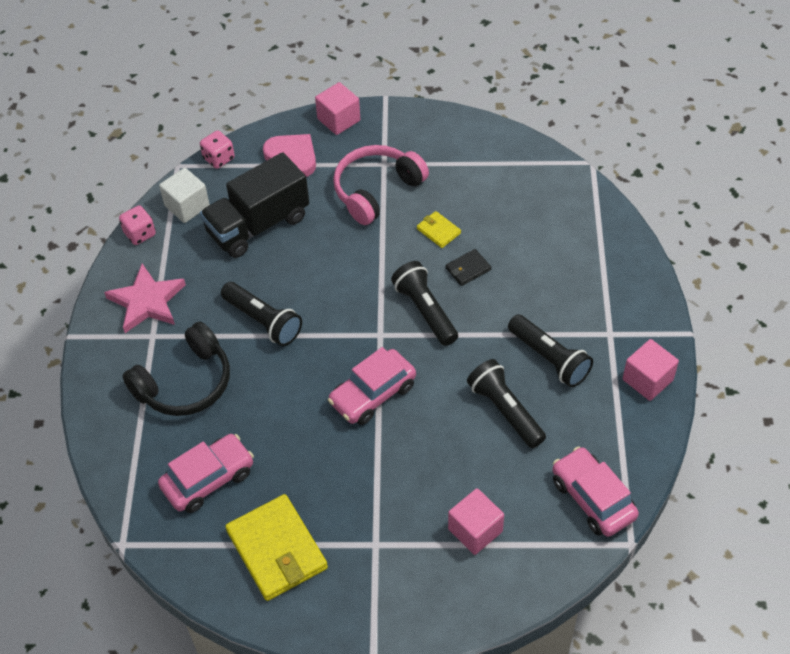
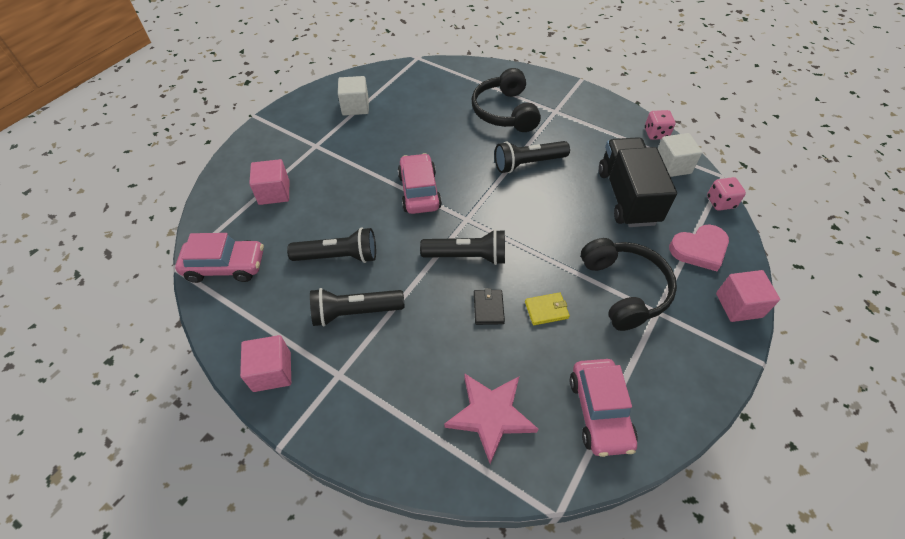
camera: 120 degrees right, 0 degrees up
pink star [104,264,186,333] -> pink star moved to [444,374,538,464]
pink car [158,434,254,513] -> pink car moved to [570,359,638,457]
yellow wallet [225,494,328,601] -> white cube [338,76,369,116]
pink headphones [333,145,429,225] -> black headphones [581,238,677,331]

